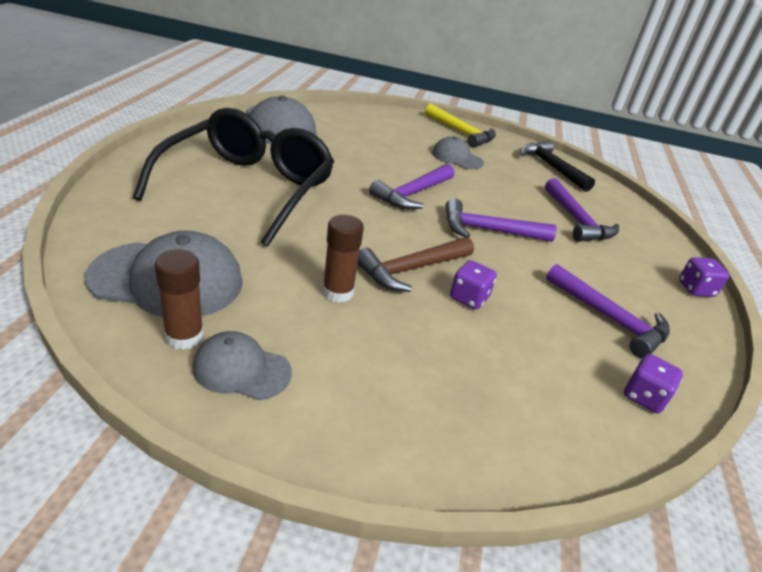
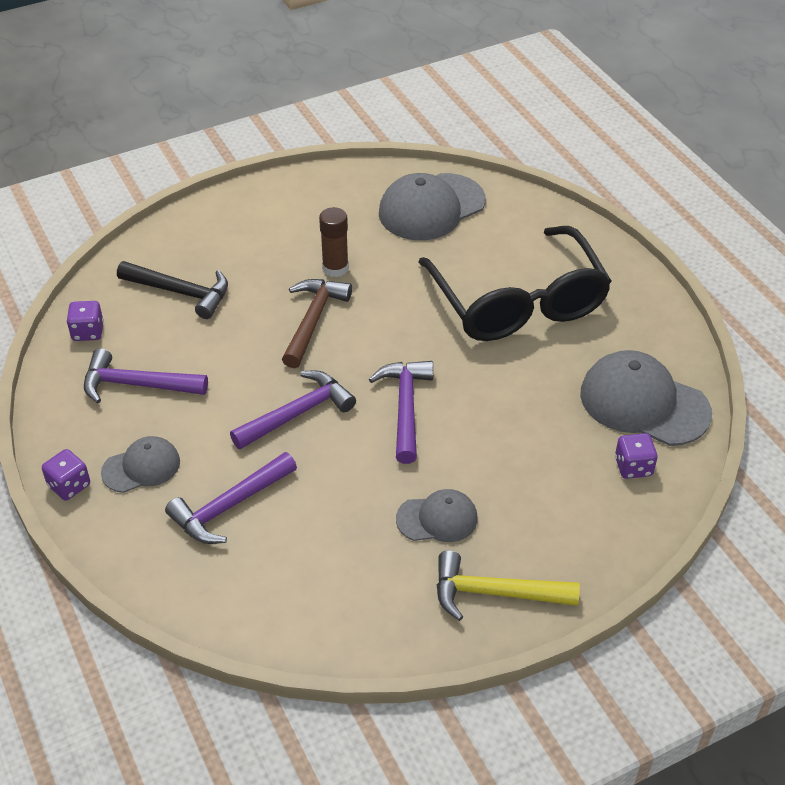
camera: 145 degrees right, 10 degrees up
brown glue stick [155,249,204,350] -> none
grey cap [192,331,292,400] -> grey cap moved to [101,436,180,493]
purple dice [450,260,497,310] -> purple dice moved to [615,433,658,479]
black hammer [520,140,595,192] -> black hammer moved to [117,261,228,319]
purple hammer [545,178,619,242] -> purple hammer turned 75 degrees counterclockwise [165,452,297,544]

